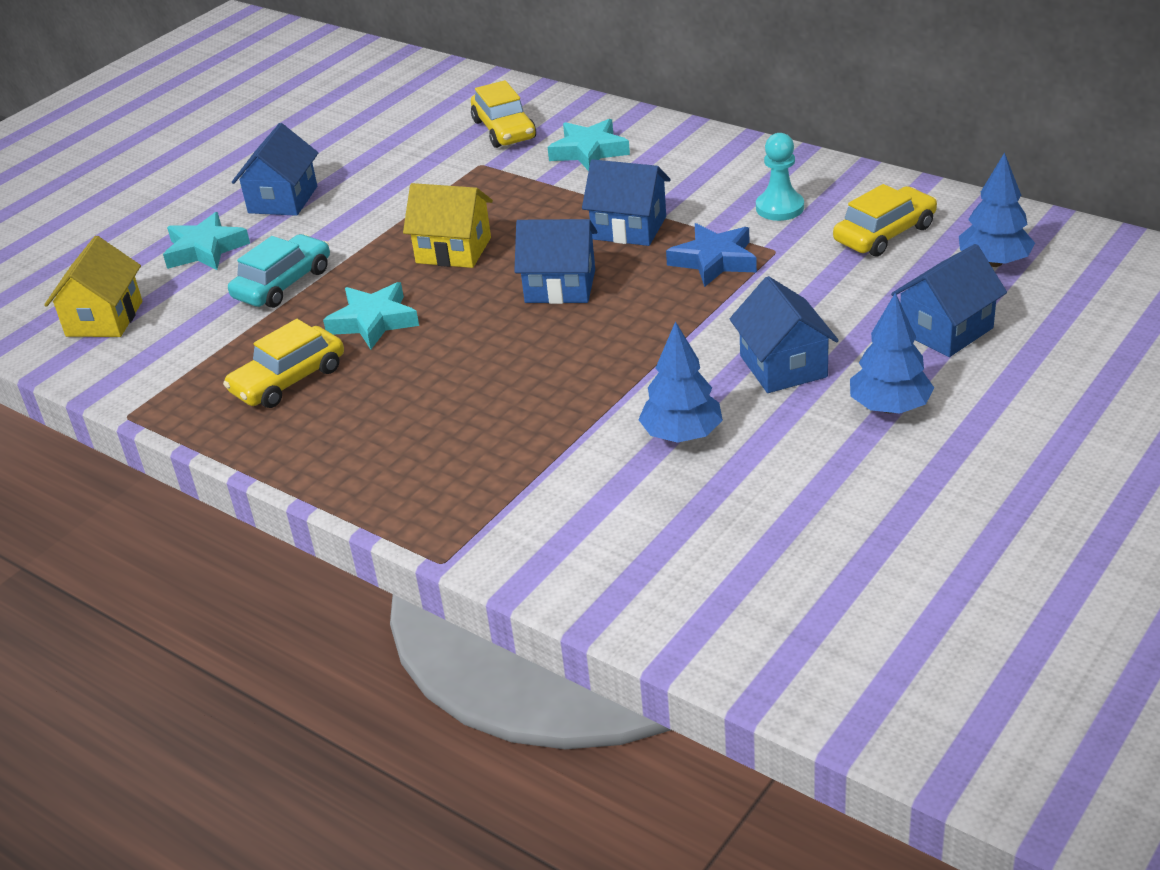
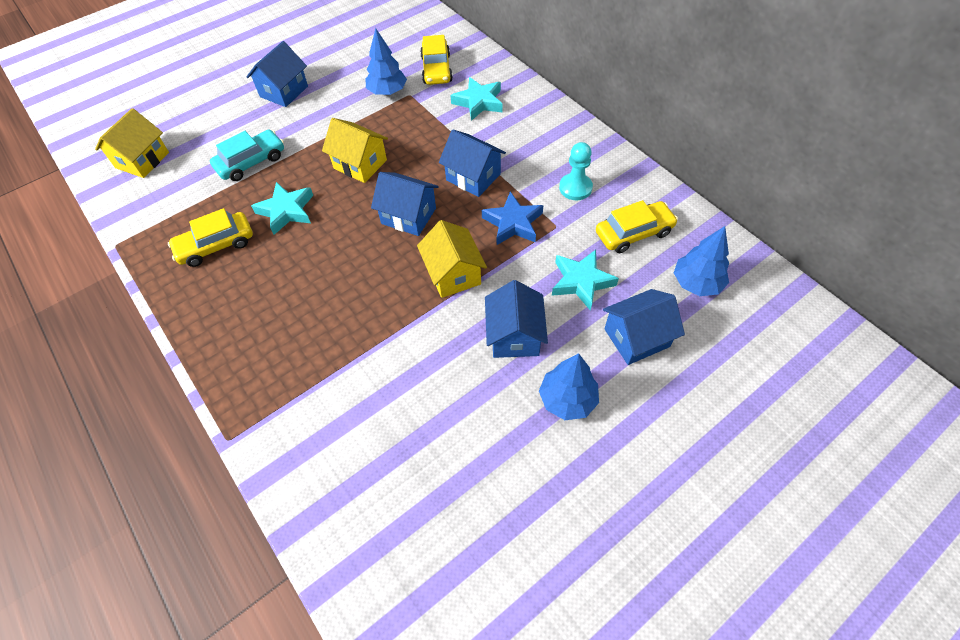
camera: 15 degrees right, 20 degrees up
turquoise star [163,212,250,270] -> turquoise star moved to [552,250,619,311]
blue tree [638,321,723,443] -> blue tree moved to [366,28,407,95]
none -> yellow house [417,220,487,298]

